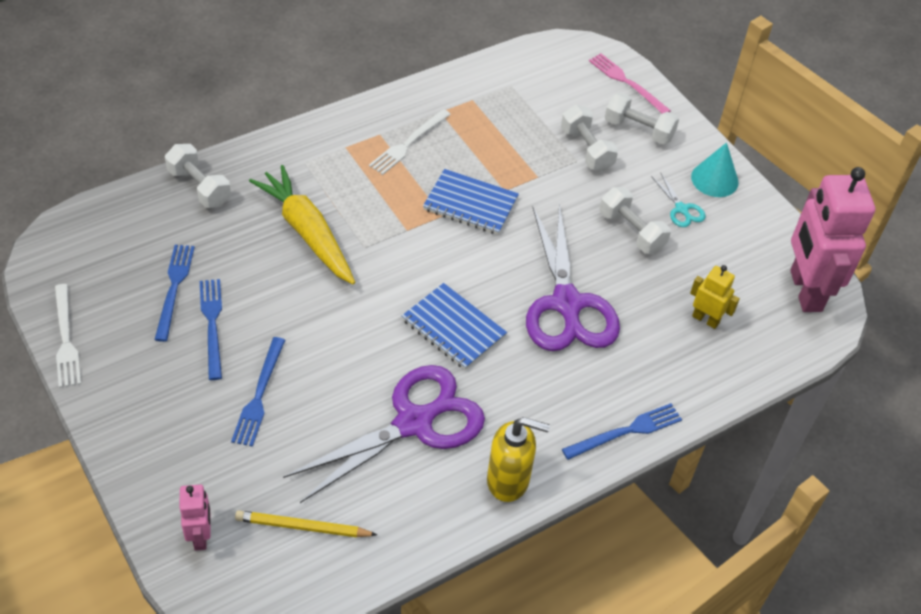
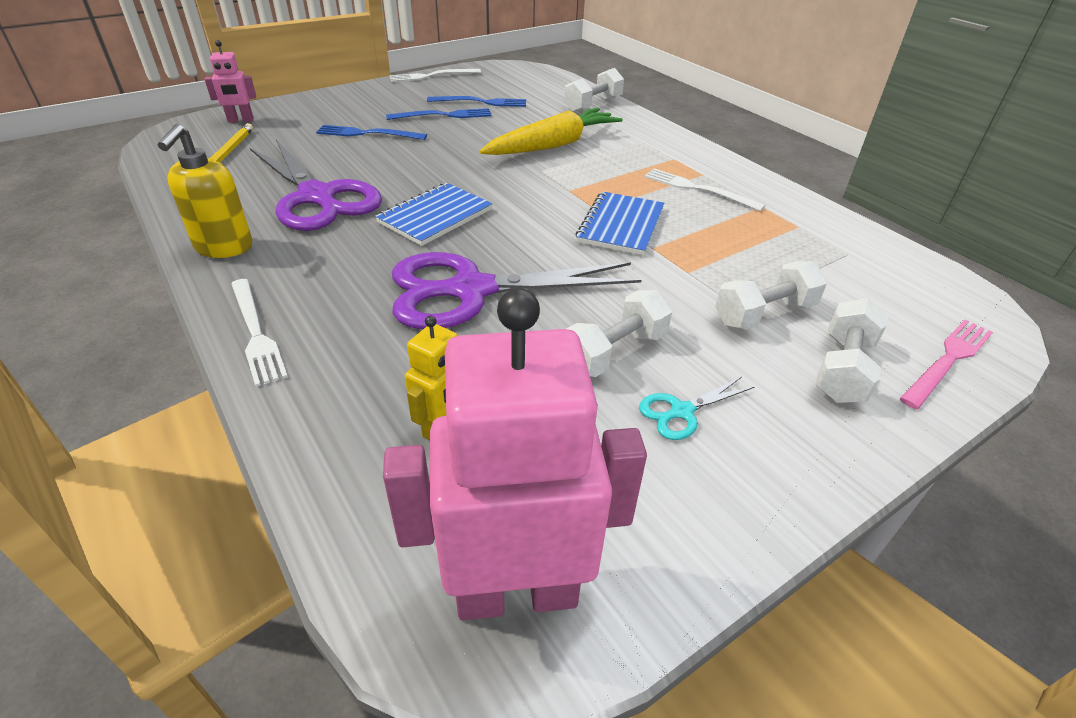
camera: 90 degrees right, 10 degrees down
blue fork [562,403,682,460] -> white fork [231,279,288,387]
turquoise cone [691,142,739,197] -> none

